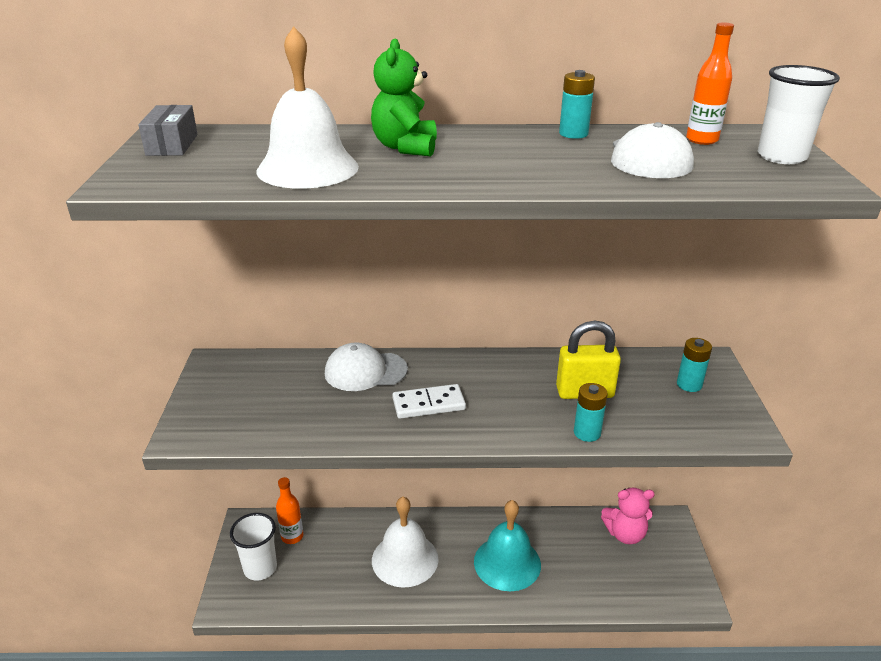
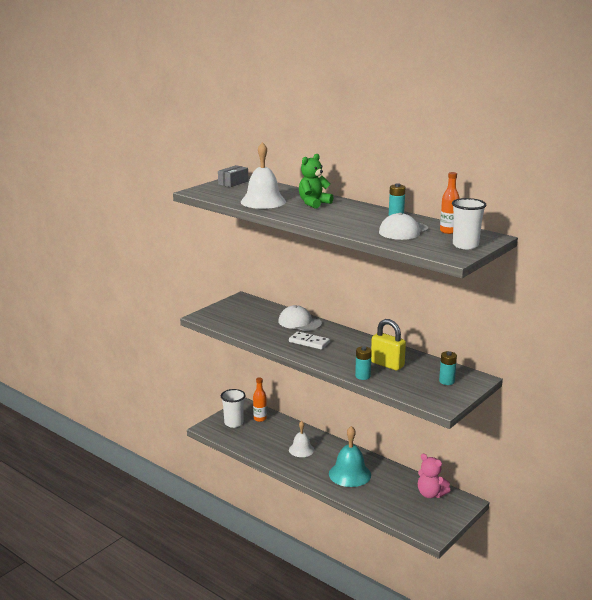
camera: 40 degrees right, 10 degrees down
white bell [372,497,439,588] -> white bell [289,421,314,457], size x0.63

